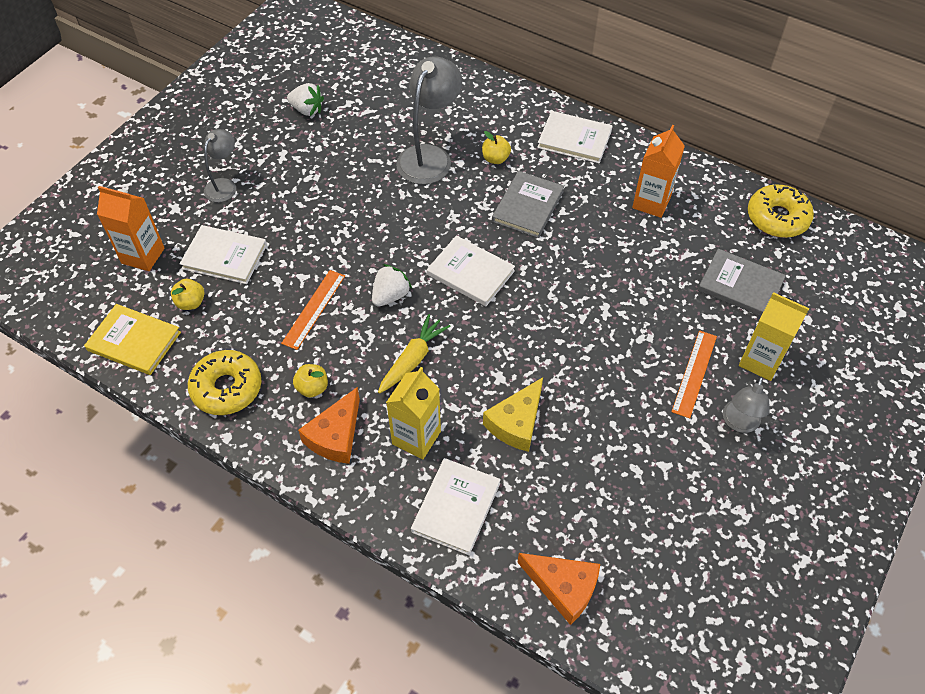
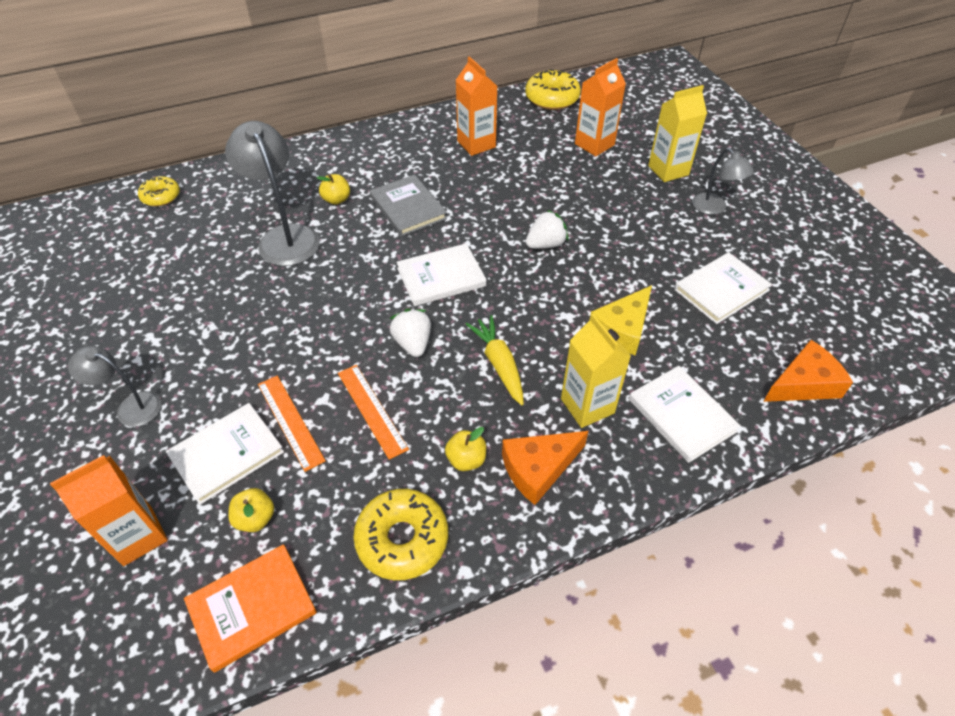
camera: 55 degrees left, 5 degrees down
yellow book [84,304,181,375] -> orange book [184,544,317,672]
grey lamp [204,129,236,202] -> grey lamp turned 45 degrees counterclockwise [68,346,161,427]
white strawberry [287,83,324,116] -> white strawberry moved to [526,210,568,249]
orange cheese [298,387,360,464] -> orange cheese turned 90 degrees clockwise [502,431,588,505]
yellow cheese [483,377,543,452] -> yellow cheese turned 60 degrees clockwise [590,285,652,356]
white book [537,111,612,163] -> white book moved to [674,252,772,324]
orange ruler [671,330,717,418] -> orange ruler moved to [258,376,326,472]
grey book [698,249,786,316] -> orange carton [575,58,626,156]
none -> yellow donut [138,176,180,207]

